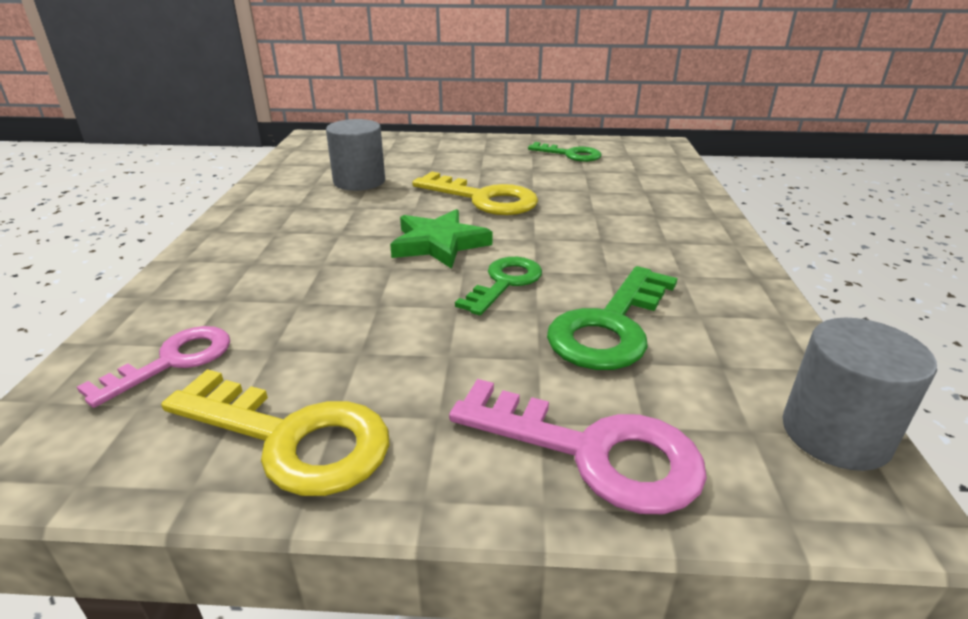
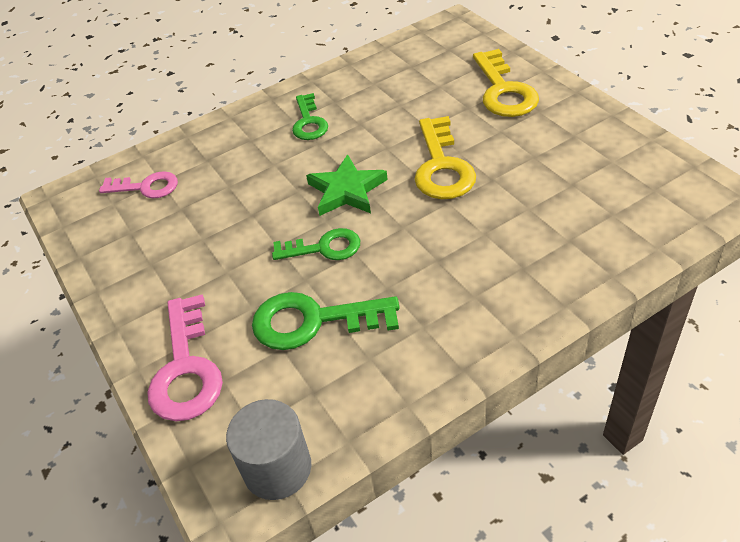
camera: 60 degrees right, 15 degrees up
yellow key [161,369,390,496] -> yellow key moved to [473,49,539,117]
grey cylinder [326,119,385,191] -> none
green key [528,142,601,162] -> green key moved to [292,93,328,140]

